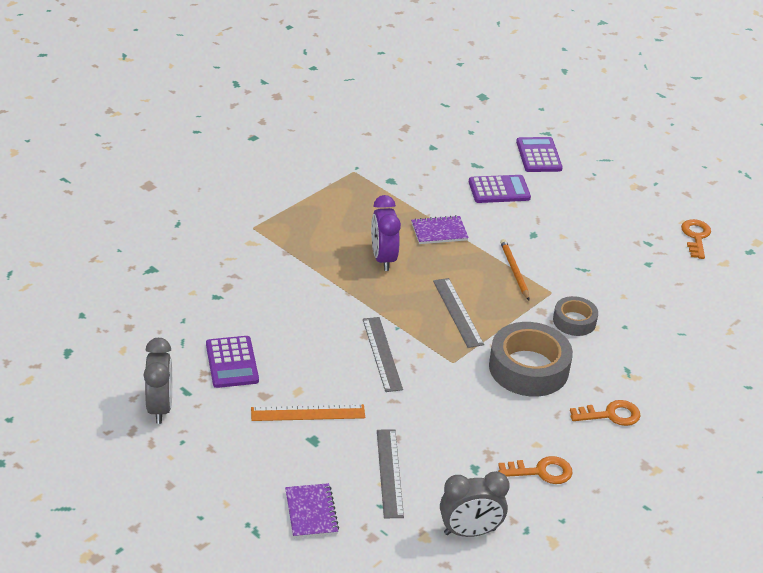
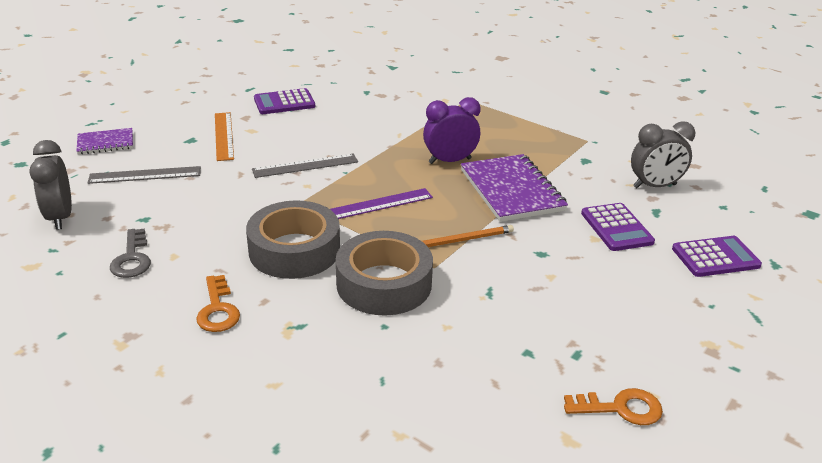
camera: 85 degrees right, 5 degrees down
grey clock [144,338,172,424] -> grey clock moved to [631,121,696,188]
purple notebook [411,215,469,244] -> purple notebook [461,154,568,222], size x1.79
grey ruler [433,278,484,348] -> purple ruler [330,188,433,219]
orange key [498,456,573,484] -> grey key [110,229,151,278]
grey tape [553,296,598,336] -> grey tape [336,231,433,316], size x1.78

